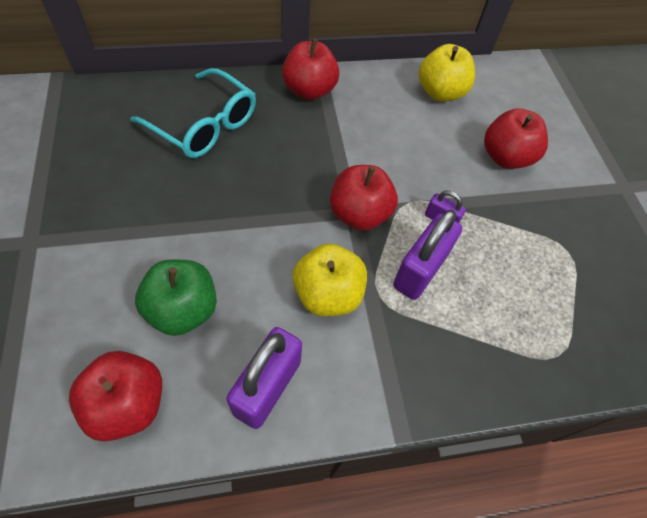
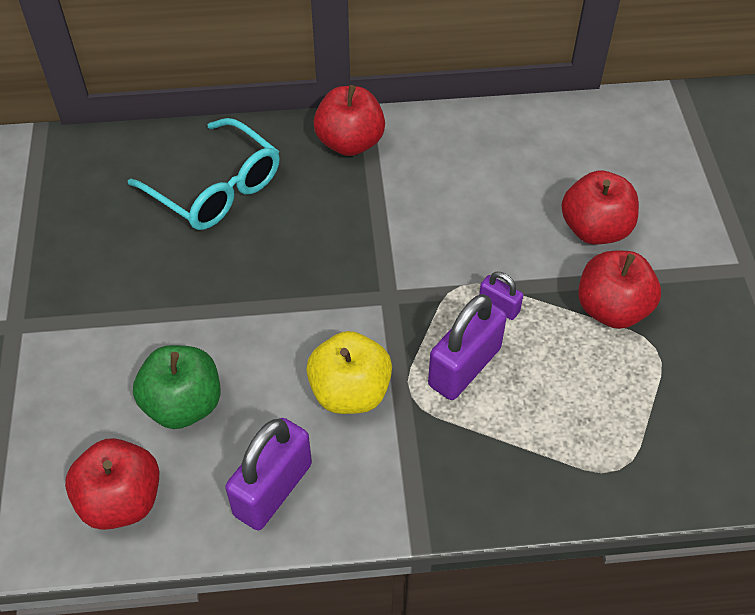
camera: 10 degrees right, 5 degrees down
red apple [330,165,398,231] -> red apple moved to [578,251,661,329]
yellow apple [419,44,475,102] -> none

